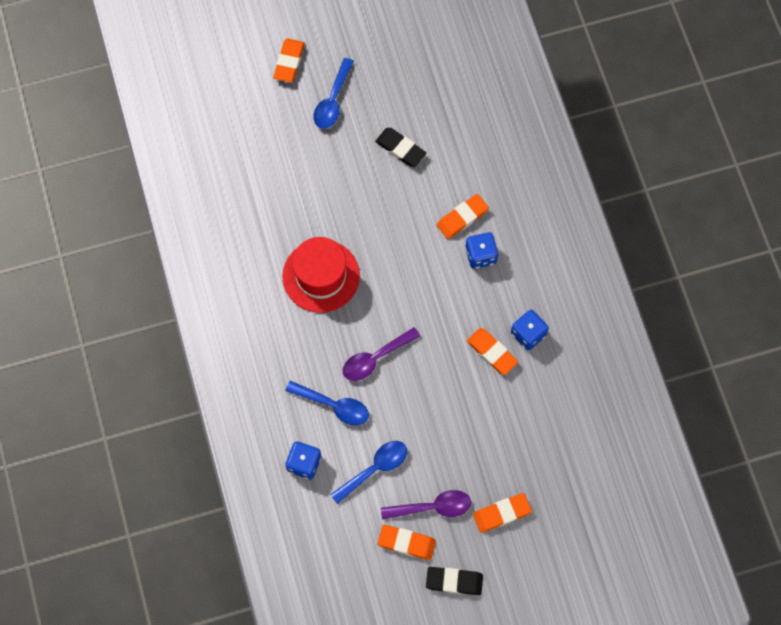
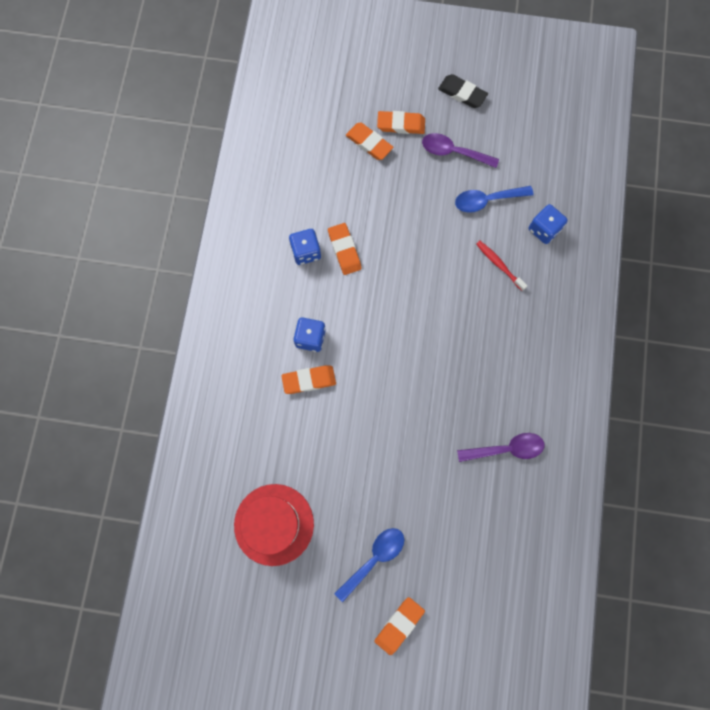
camera: 155 degrees left, 5 degrees up
red hat [282,237,360,313] -> red hat moved to [234,484,314,566]
blue spoon [285,381,369,425] -> red toothbrush [476,241,527,291]
purple spoon [343,327,420,381] -> purple spoon moved to [457,433,544,462]
black eraser [375,128,426,167] -> none
orange eraser [378,525,436,560] -> orange eraser moved to [346,123,393,160]

